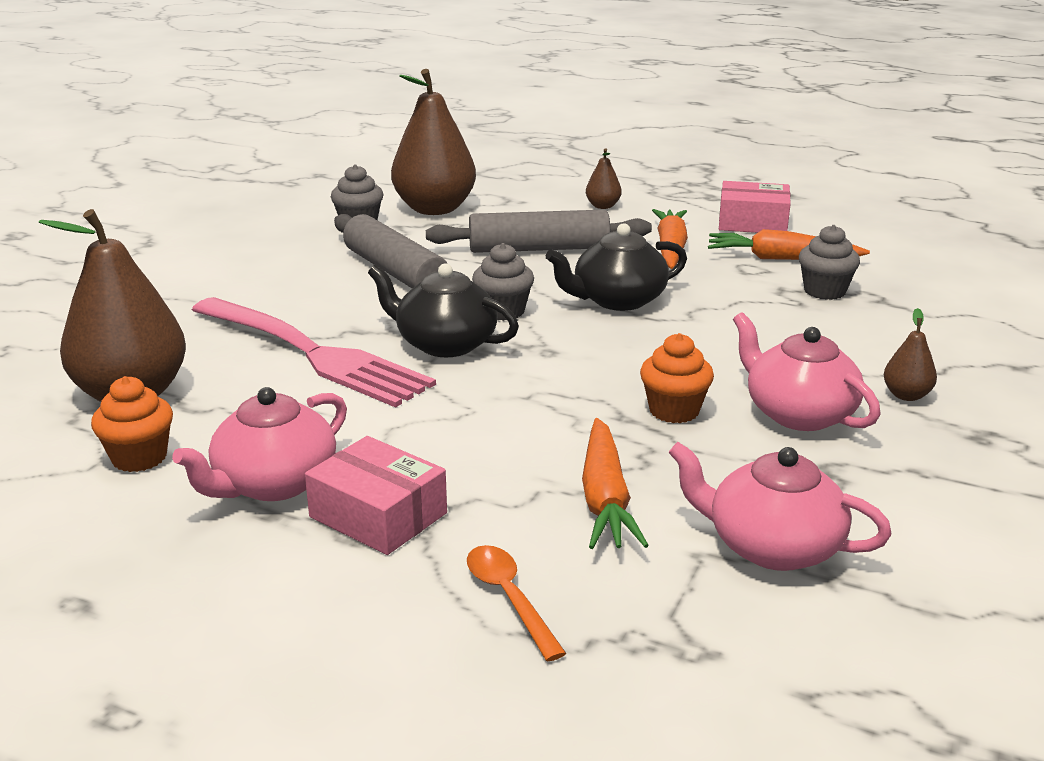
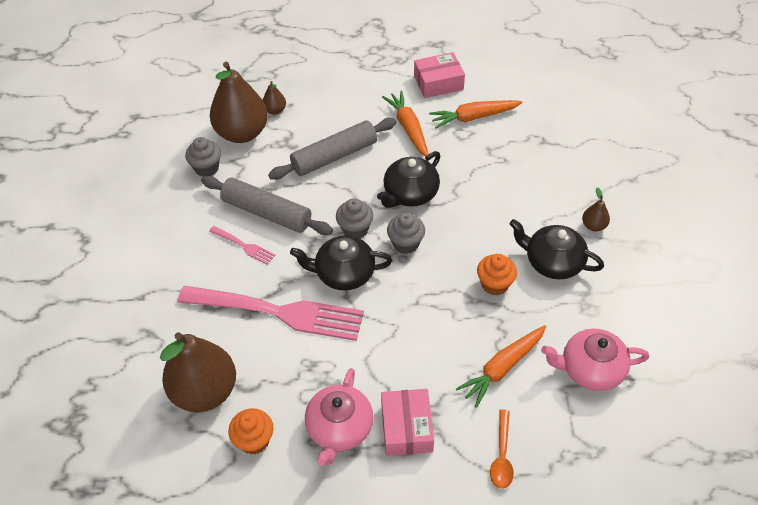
camera: 25 degrees left, 25 degrees up
pink box [305,436,447,555] -> pink box turned 75 degrees clockwise [381,389,434,456]
orange spoon [467,545,567,661] -> orange spoon turned 120 degrees counterclockwise [490,409,514,489]
orange carrot [582,418,649,549] -> orange carrot turned 75 degrees clockwise [456,325,546,408]
brown pear [586,148,622,209] -> brown pear moved to [263,81,286,115]
pink teapot [733,312,880,431] -> black teapot [509,219,604,279]
grey cupcake [799,225,860,300] -> grey cupcake moved to [387,213,425,254]
none -> pink fork [209,226,275,265]

